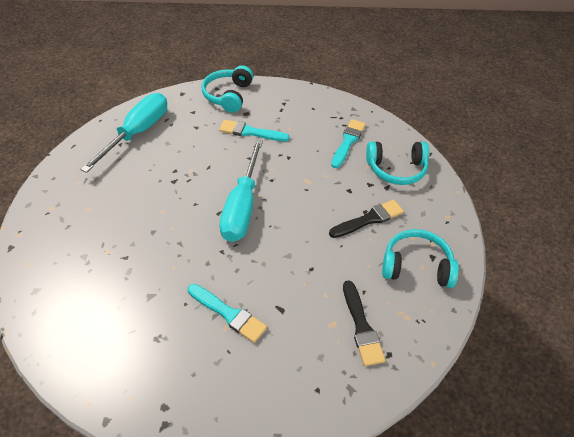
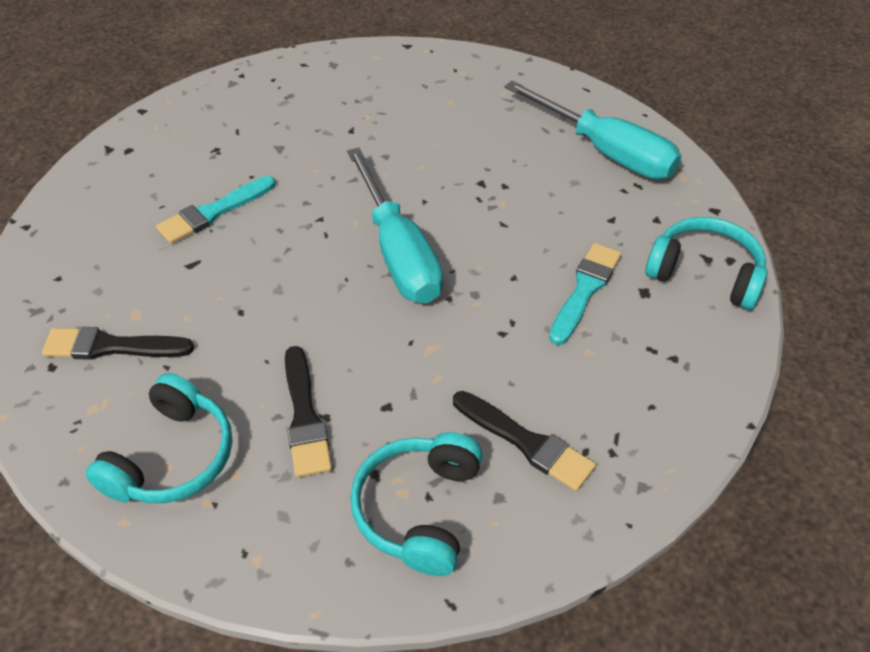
camera: 105 degrees right, 0 degrees up
turquoise screwdriver [219,140,263,242] -> turquoise screwdriver turned 135 degrees counterclockwise [347,148,443,303]
turquoise brush [331,119,366,168] -> black brush [453,391,596,491]

